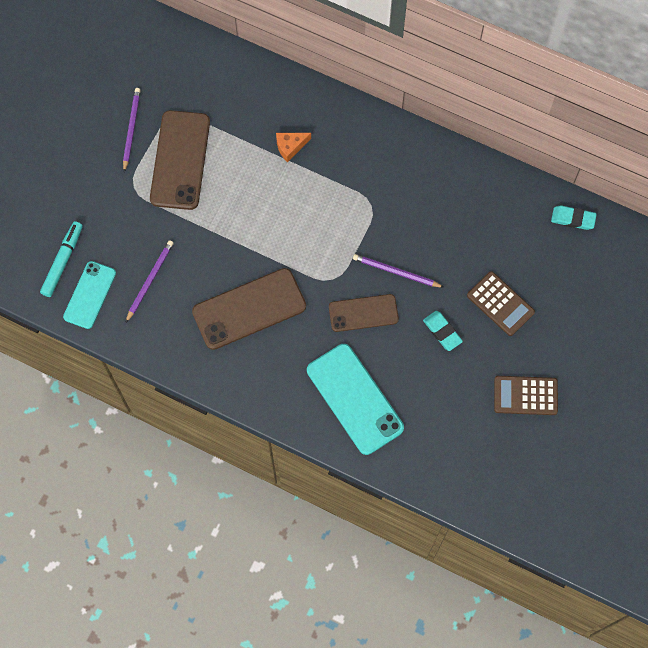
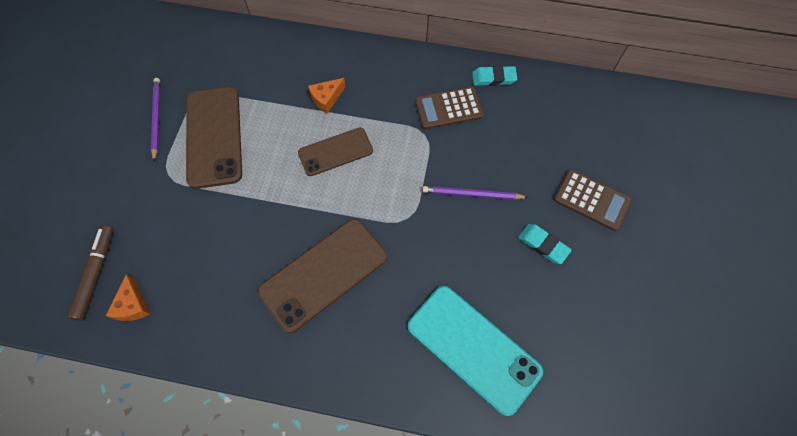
camera: 15 degrees left, 5 degrees down
turquoise marker [40,221,83,297] -> brown marker [67,225,113,321]
turquoise phone [63,261,116,329] -> orange cheese [106,274,150,321]
purple pencil [126,240,174,322] -> none
brown phone [329,294,399,332] -> brown phone moved to [298,127,373,176]
brown calculator [494,376,558,415] -> brown calculator moved to [415,86,484,129]
turquoise eraser [551,206,597,230] -> turquoise eraser moved to [472,66,517,86]

